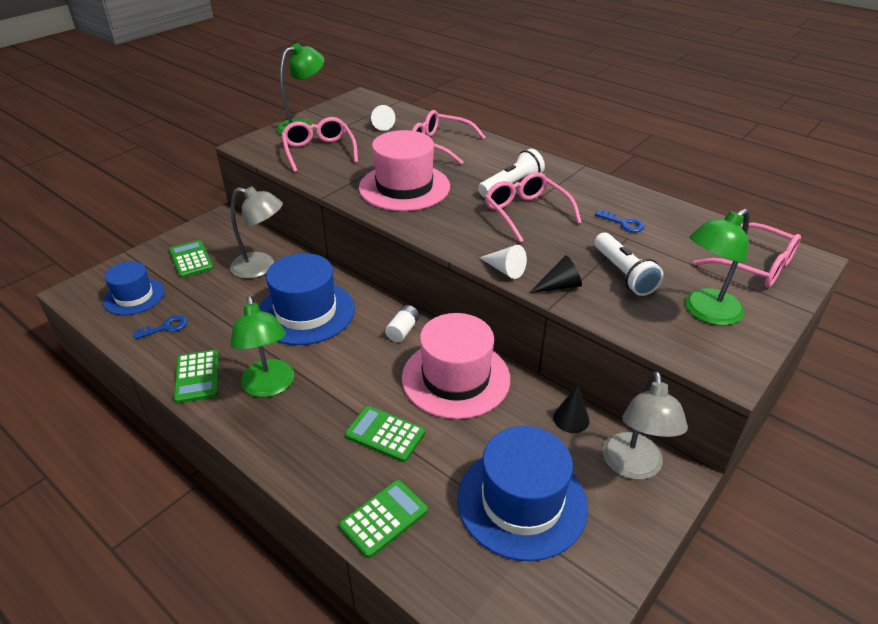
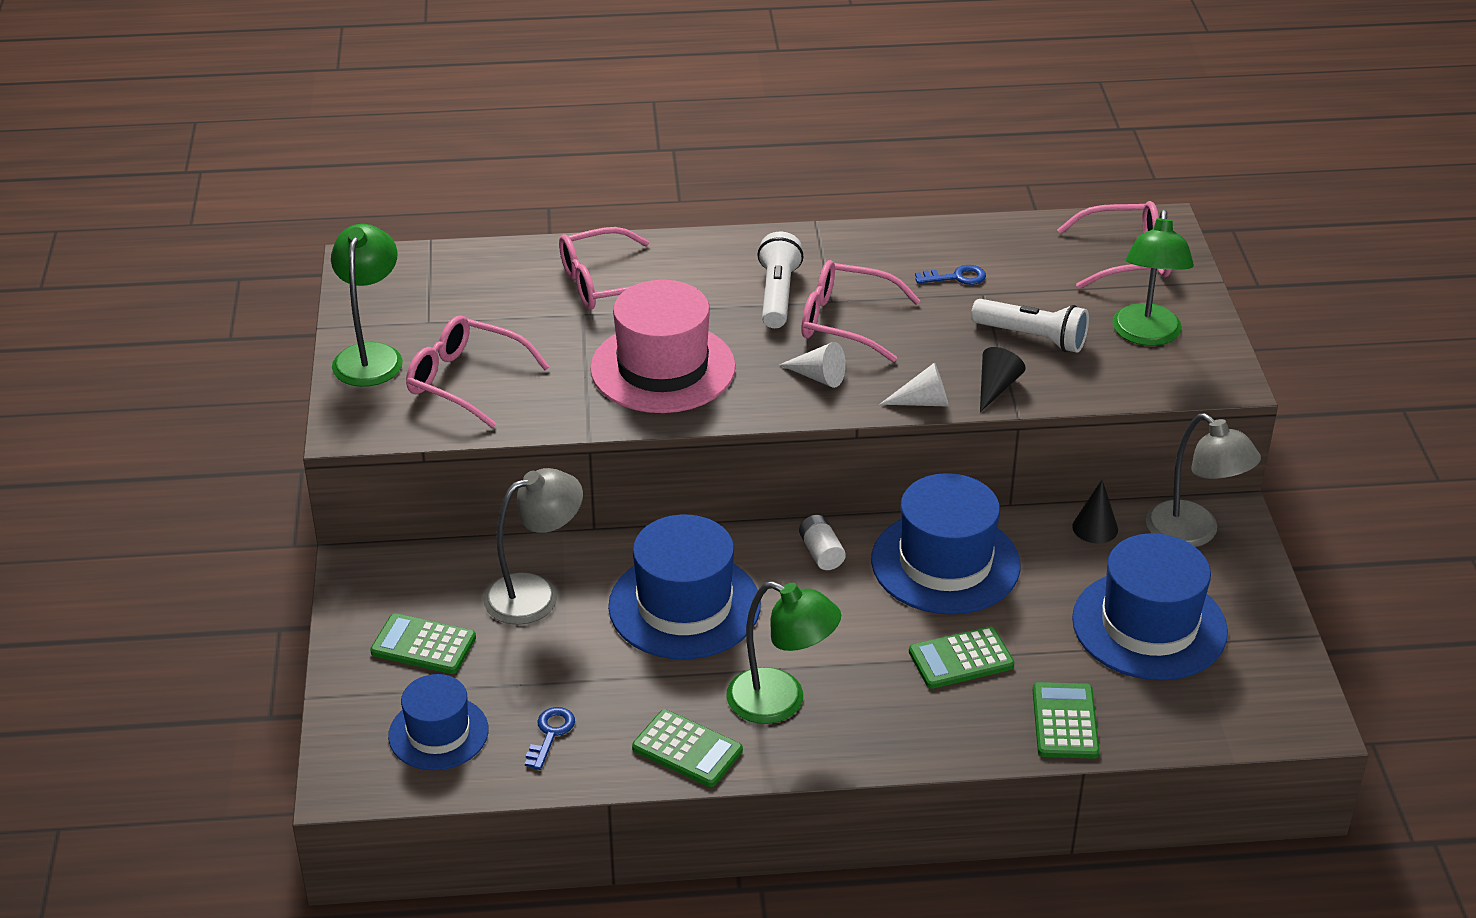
camera: 45 degrees left, 0 degrees up
white cone [371,105,395,131] -> white cone moved to [779,342,846,388]
pink hat [402,313,510,419] -> blue hat [871,473,1021,615]

